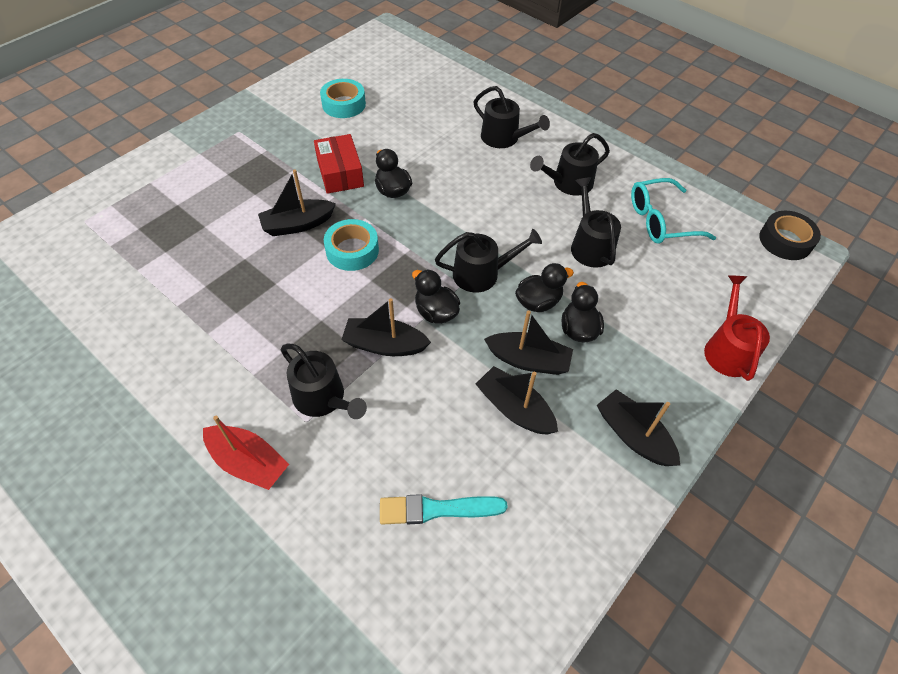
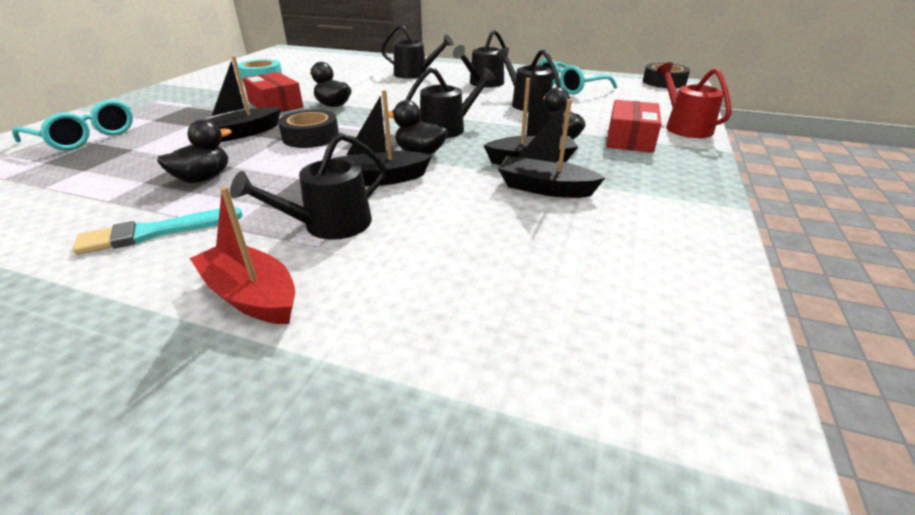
camera: 20 degrees left, 20 degrees down
red boat [203,416,289,490] -> red boat turned 150 degrees counterclockwise [190,186,295,324]
black watering can [281,344,367,419] -> black watering can turned 120 degrees clockwise [230,132,386,240]
turquoise tape [324,219,379,271] -> black tape [278,110,339,148]
turquoise brush [380,494,508,525] -> turquoise brush moved to [73,207,243,255]
black duck [515,263,574,312] -> black duck moved to [157,119,232,183]
black boat [597,389,680,466] -> none
none -> turquoise glasses [12,100,133,151]
none -> red box [606,100,661,153]

